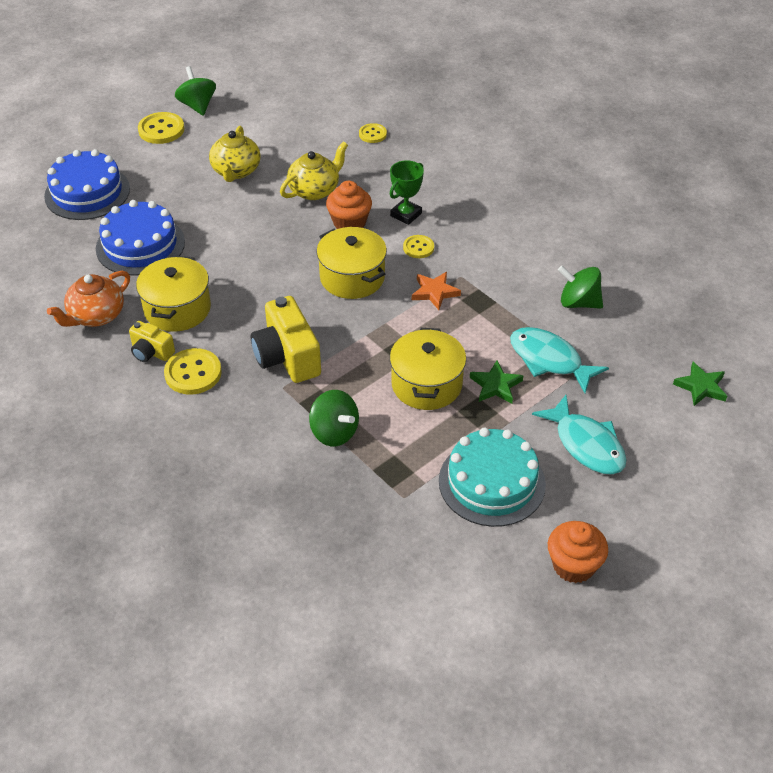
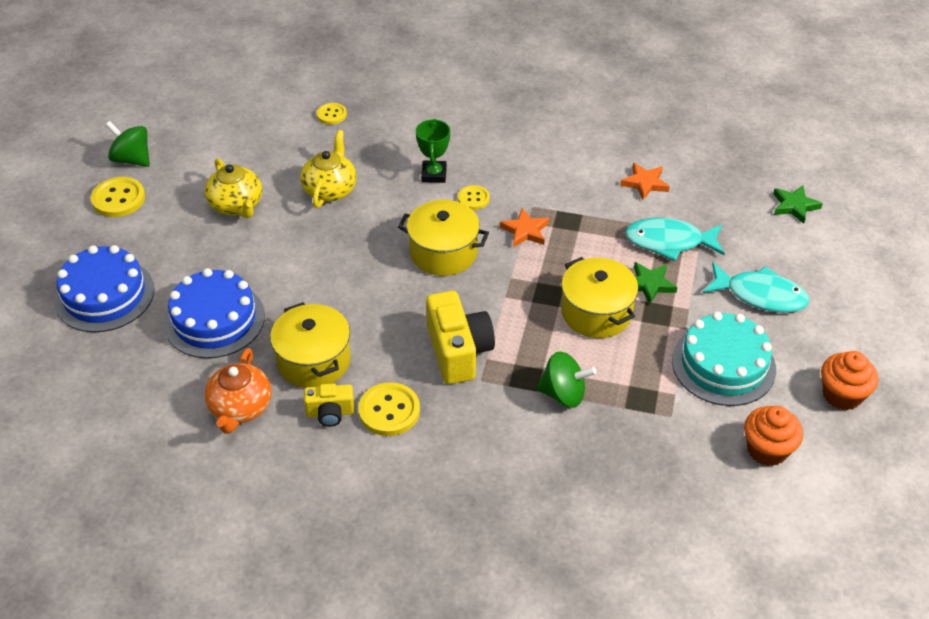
camera: 35 degrees left, 0 degrees up
yellow camera [251,296,321,383] -> yellow camera turned 135 degrees counterclockwise [426,291,495,384]
orange cupcake [326,181,372,229] -> orange cupcake moved to [744,406,803,466]
green spinning top [558,266,603,309] -> orange star [620,163,670,200]

